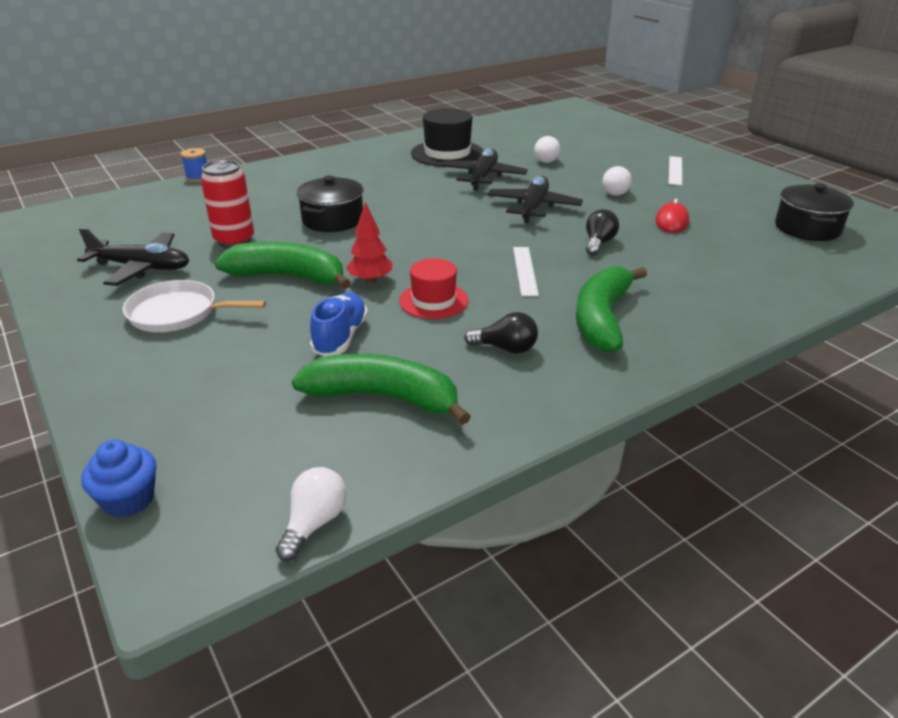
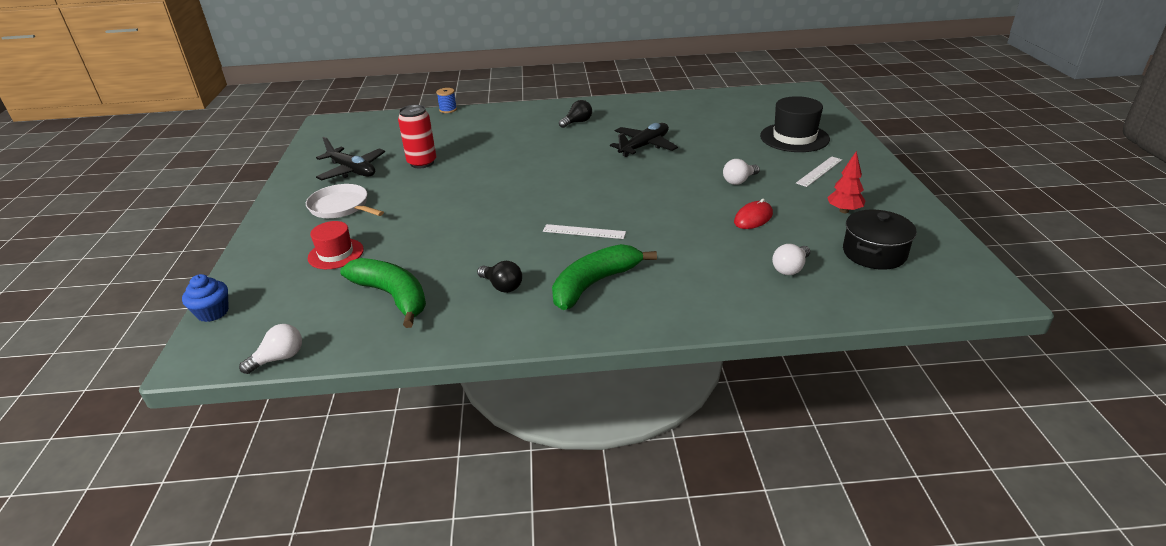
camera: 30 degrees right, 0 degrees up
green banana [215,242,351,289] -> none
black pot [297,176,364,232] -> none
blue shoe [310,293,368,357] -> none
red tree [346,202,392,284] -> red tree moved to [827,151,865,213]
red hat [399,258,469,319] -> red hat moved to [308,221,364,269]
black hat [411,108,484,167] -> black hat moved to [760,96,830,152]
black plane [488,176,583,223] -> none
white ruler [513,247,539,296] -> white ruler turned 75 degrees clockwise [543,224,626,239]
white light bulb [534,136,560,163] -> white light bulb moved to [772,244,810,275]
black light bulb [586,209,619,256] -> black light bulb moved to [559,100,592,128]

